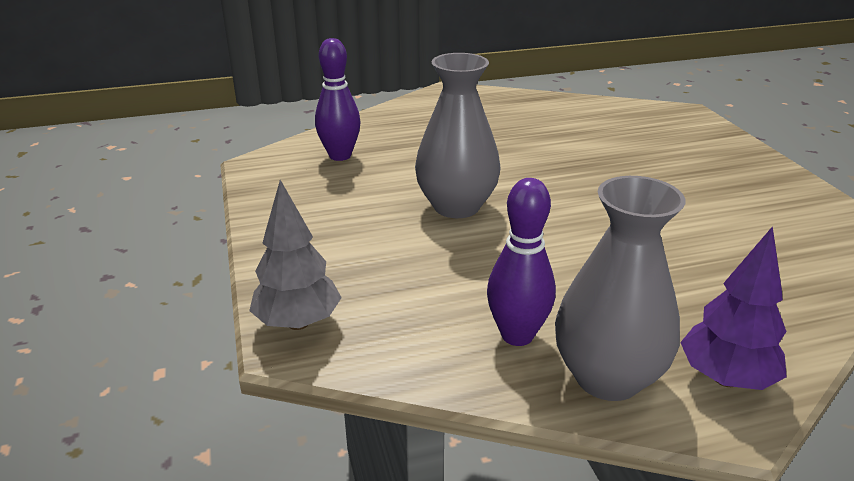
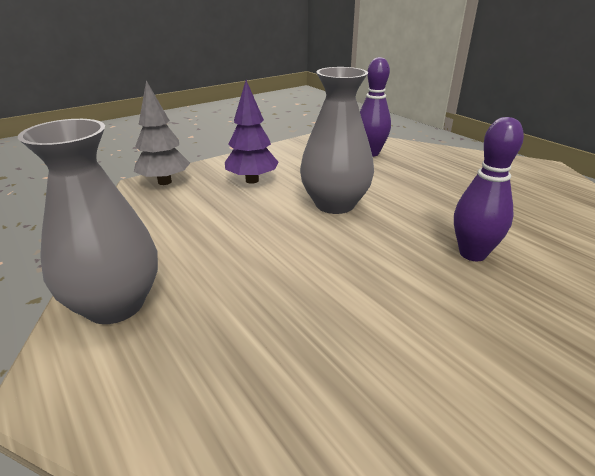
camera: 70 degrees right, 0 degrees up
purple bowling pin [487,178,556,346] -> purple bowling pin moved to [454,117,524,261]
purple tree [680,226,787,390] -> purple tree moved to [225,80,279,184]

